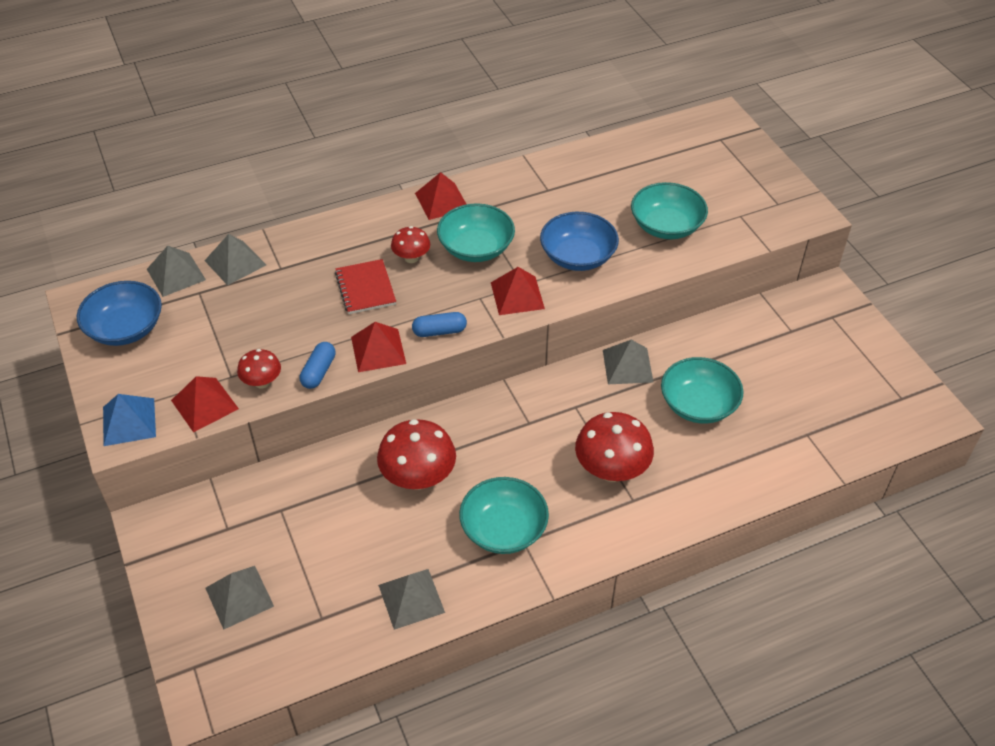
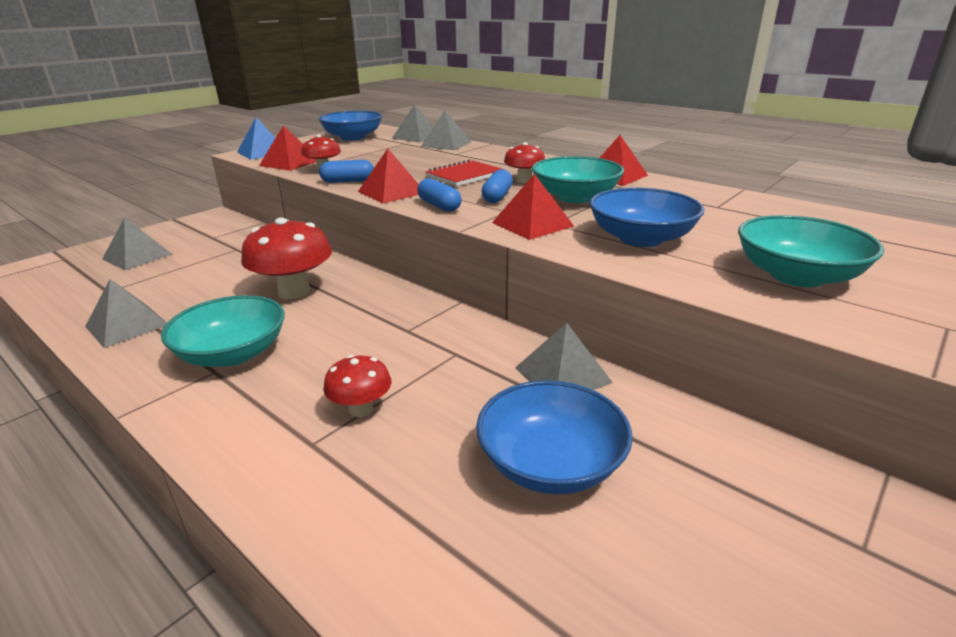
camera: 65 degrees right, 20 degrees down
red mushroom [575,412,654,482] -> red mushroom [323,355,391,417], size x0.55
turquoise bowl [661,357,744,424] -> blue bowl [476,380,633,494]
none -> blue capsule [481,169,513,203]

